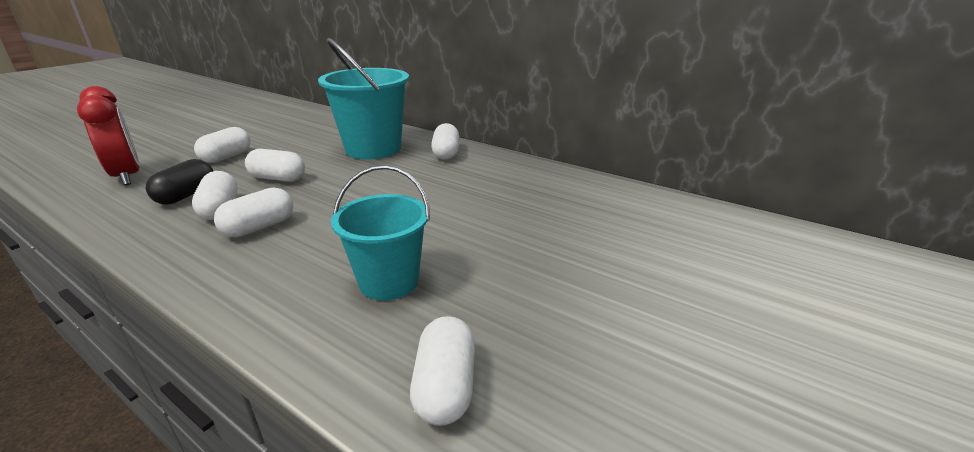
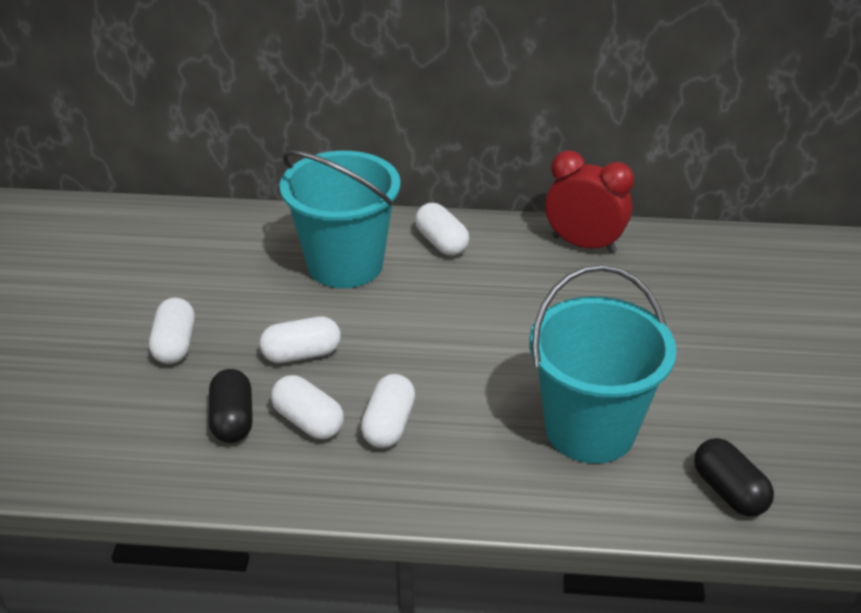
camera: 30 degrees left, 10 degrees up
red clock [77,86,140,185] -> red clock moved to [545,151,634,253]
turquoise bucket [331,165,430,300] -> turquoise bucket [529,265,677,463], size x1.56
white capsule [410,316,475,426] -> black capsule [694,438,774,516]

